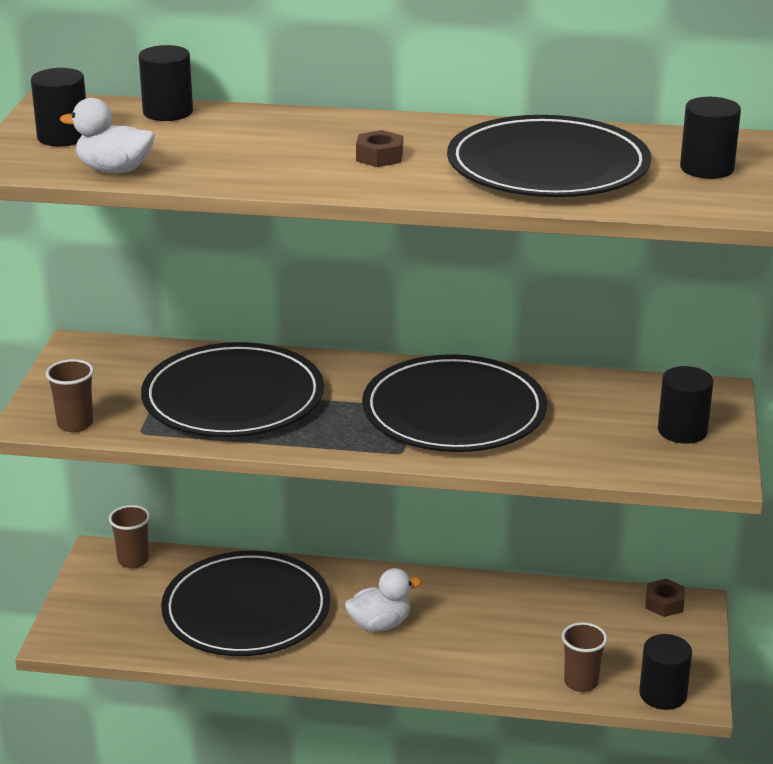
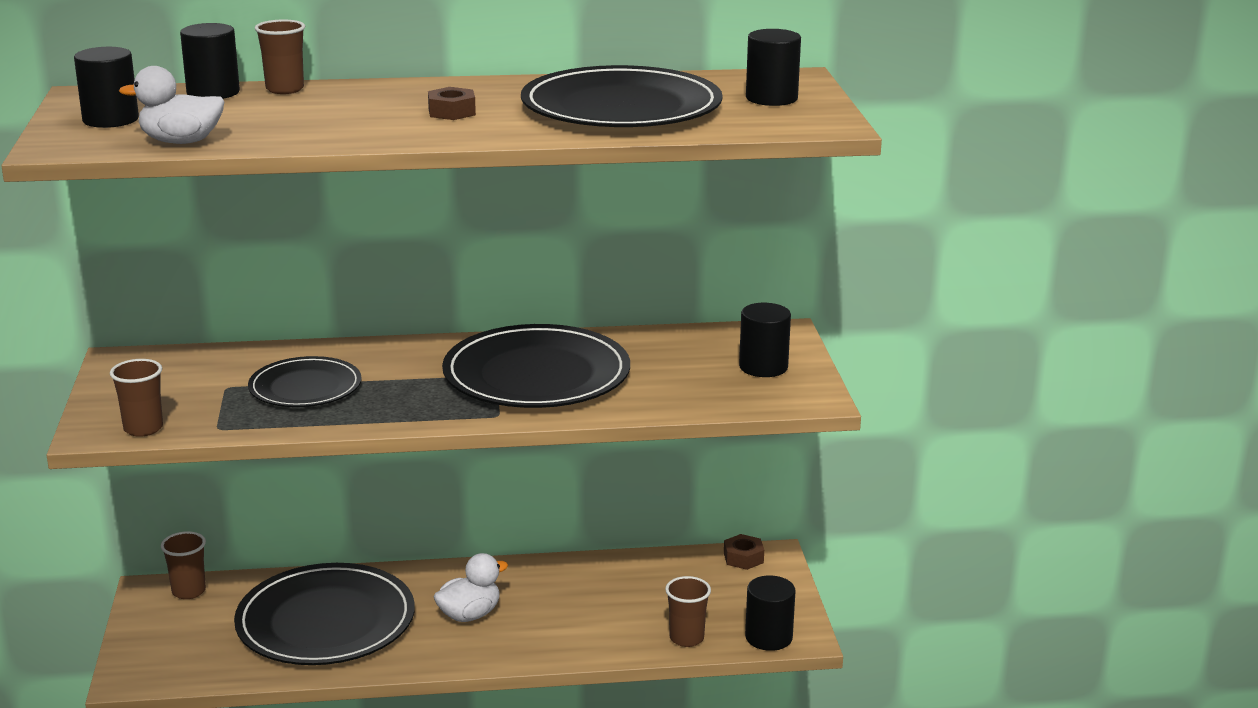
camera: 15 degrees left, 5 degrees down
black plate [141,342,324,437] -> black plate [248,356,362,407], size x0.59
none -> brown cup [255,20,305,94]

